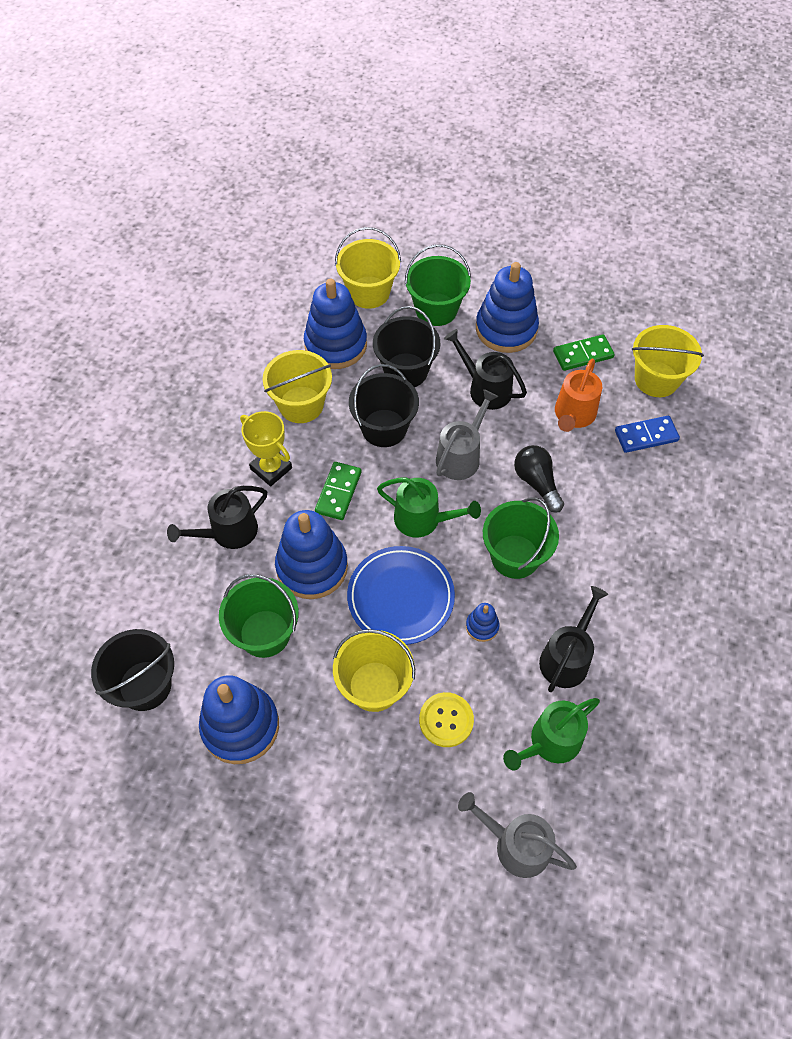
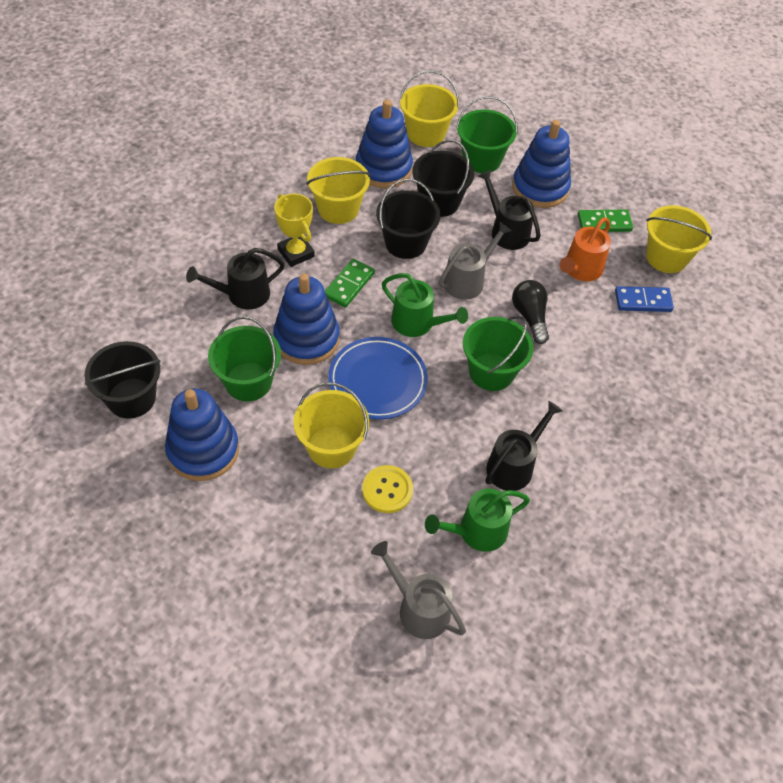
camera: 10 degrees right, 5 degrees down
blue stacking toy [466,603,499,642] -> none

